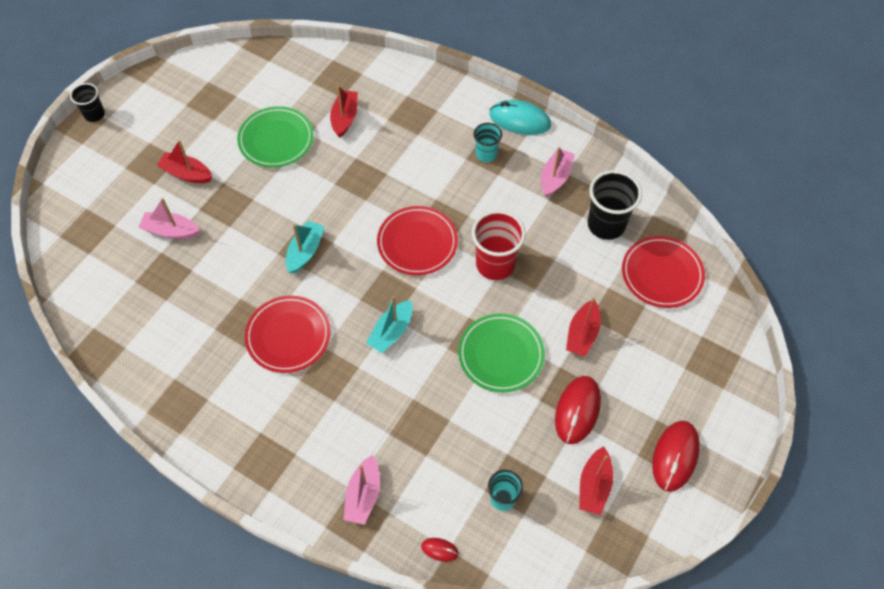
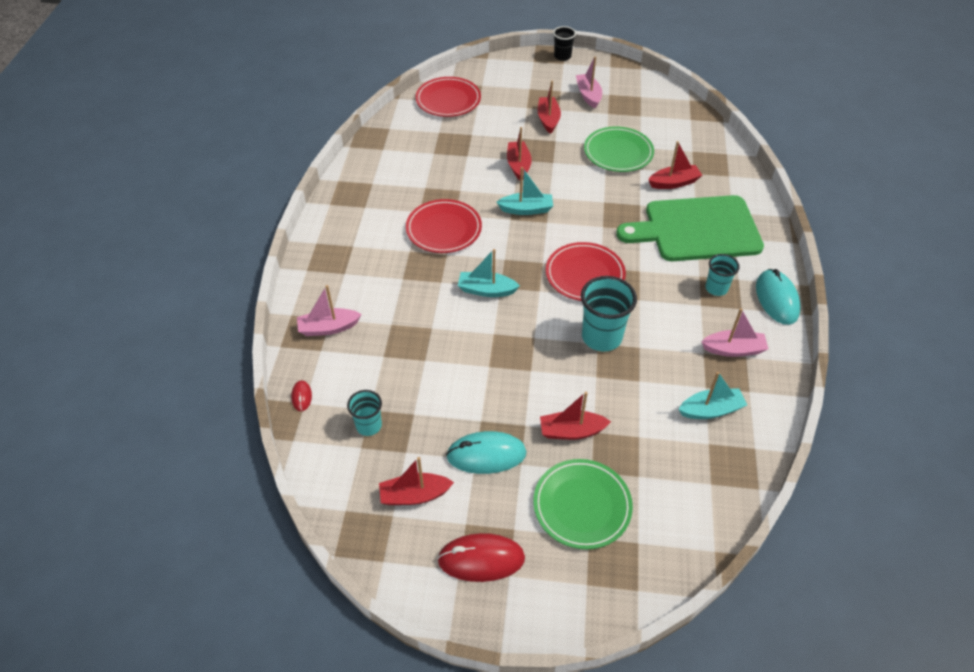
camera: 65 degrees right, 10 degrees down
pink boat [139,198,199,239] -> pink boat moved to [576,56,602,109]
green plate [458,314,545,392] -> green plate moved to [533,459,633,549]
red cup [472,210,526,280] -> turquoise cup [581,276,637,352]
red mouse [555,376,601,444] -> turquoise mouse [446,431,527,474]
black cup [588,170,642,240] -> turquoise boat [679,372,747,419]
red plate [622,236,705,308] -> red plate moved to [415,77,481,117]
none -> red boat [507,127,532,180]
none -> green cutting board [616,195,764,261]

